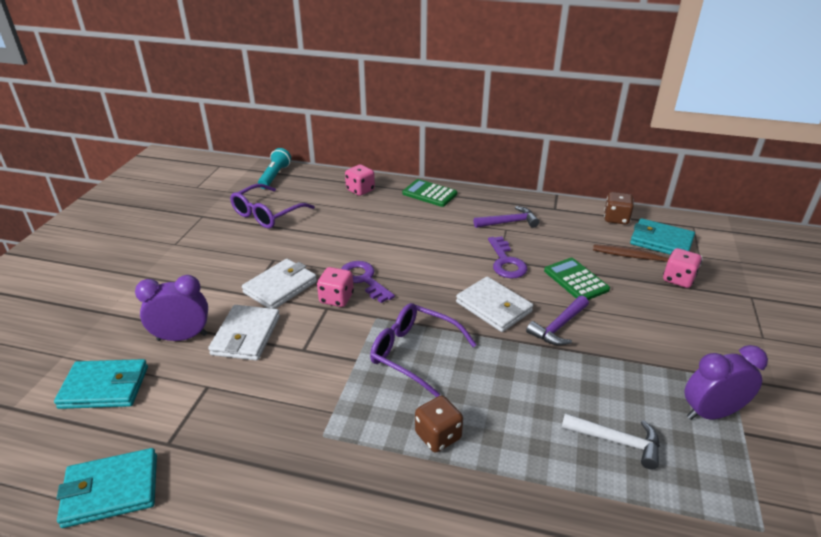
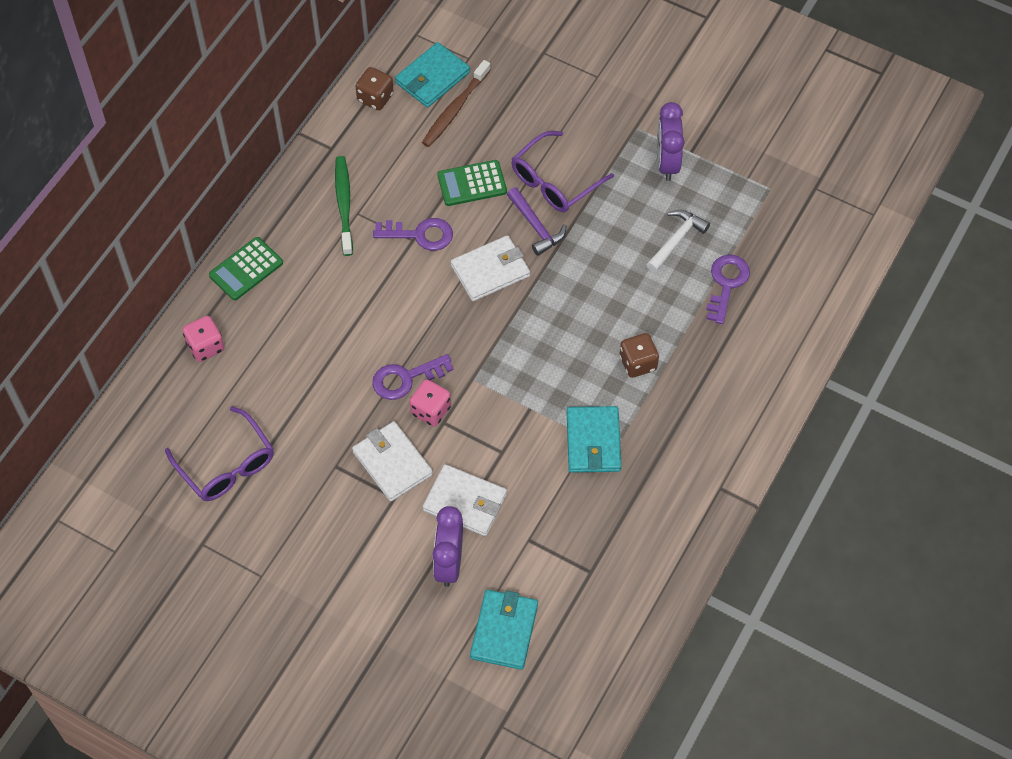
camera: 75 degrees left, 25 degrees up
turquoise wallet [57,448,157,528] -> turquoise wallet moved to [567,406,621,472]
turquoise flashlight [258,148,291,189] -> none
purple glasses [370,303,477,397] -> purple glasses moved to [512,131,614,212]
purple hammer [474,206,539,228] -> green toothbrush [335,156,353,256]
pink dice [663,248,702,288] -> none
none -> purple key [706,255,750,324]

